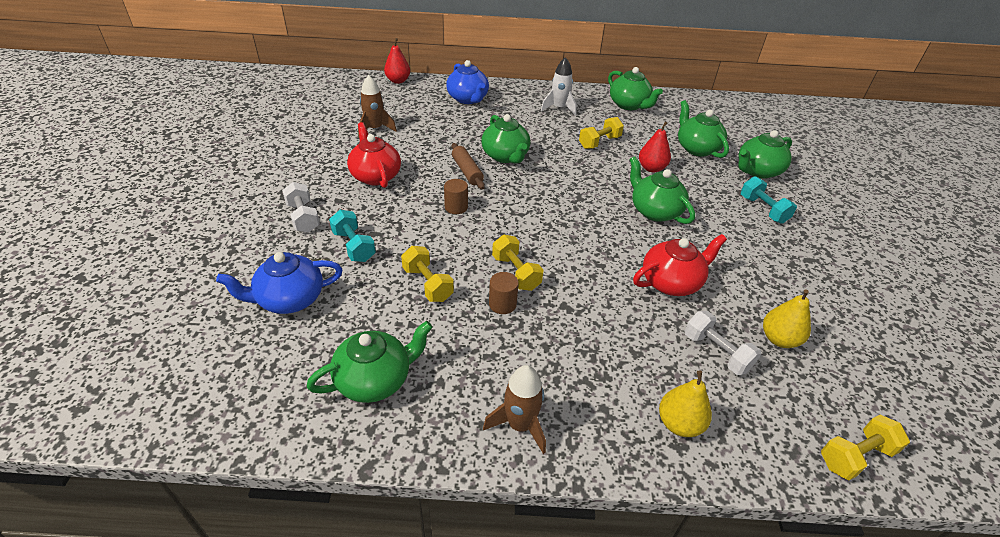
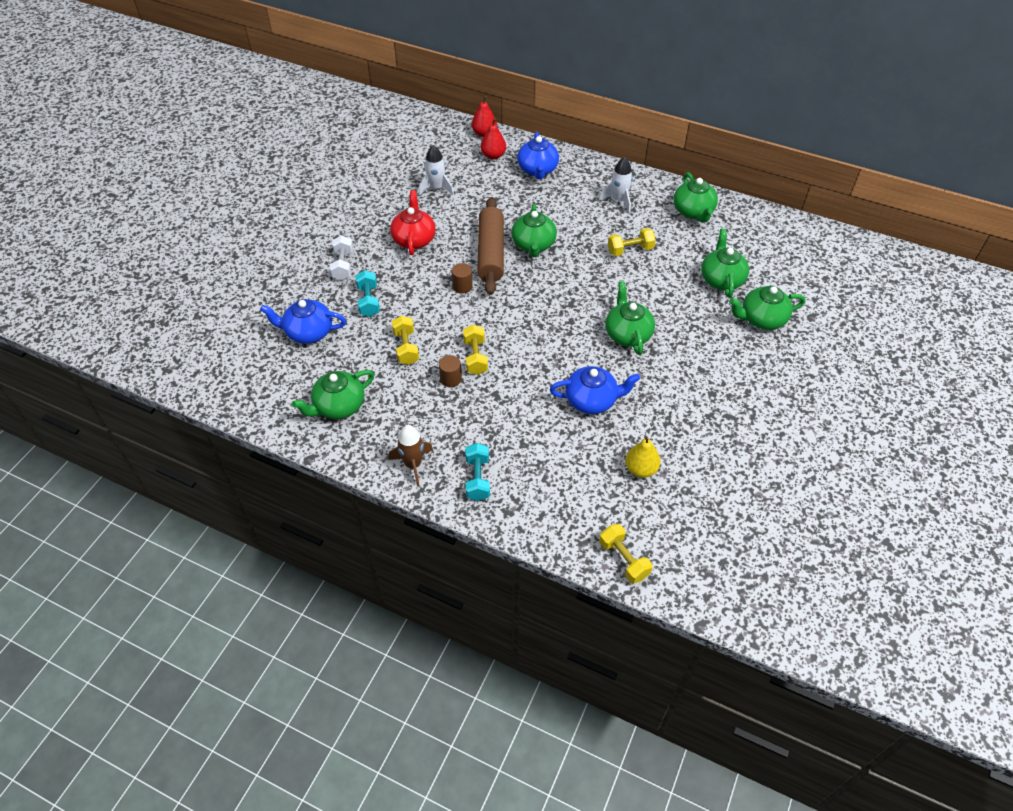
camera: 25 degrees right, 10 degrees up
green teapot [307,321,433,403] -> green teapot turned 150 degrees clockwise [292,370,374,419]
brown rocket [358,75,397,138] -> white rocket [419,145,454,195]
brown rolling pin [452,143,485,190] -> brown rolling pin [477,197,504,295], size x1.81
red teapot [633,234,727,296] -> blue teapot [550,366,640,414]
red pear [639,121,671,172] -> red pear moved to [480,118,506,160]
yellow pear [659,371,712,437] -> none
white dumbbell [684,311,762,375] -> none
turquoise dumbbell [741,176,797,224] -> turquoise dumbbell moved to [466,443,490,501]
yellow dumbbell [821,415,910,480] -> yellow dumbbell turned 60 degrees clockwise [599,524,653,584]

